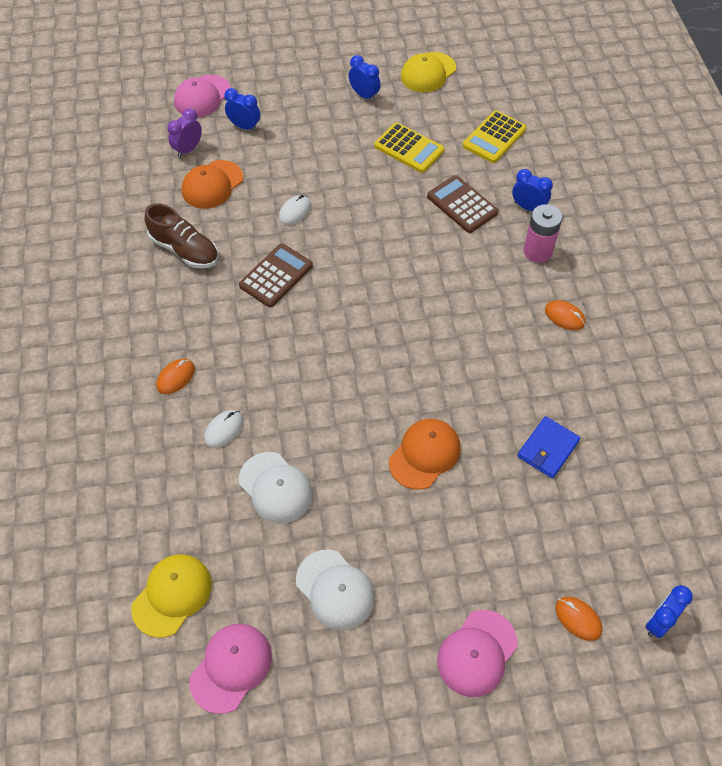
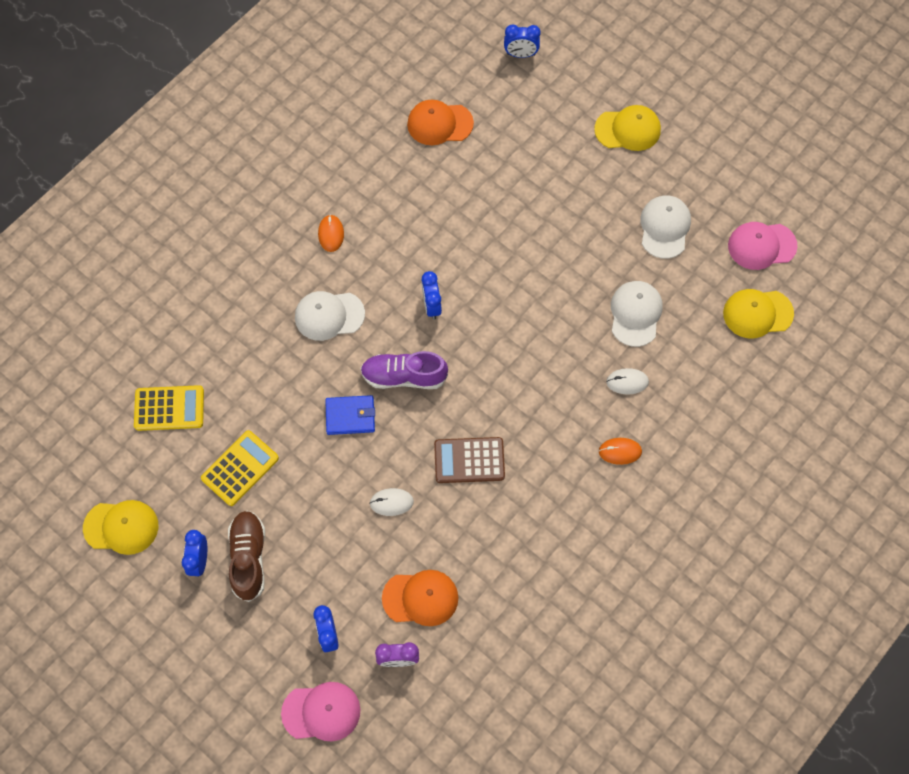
camera: 130 degrees left, 10 degrees up
brown shoe [145,203,218,268] -> brown shoe moved to [228,511,265,602]
yellow calculator [374,122,444,173] -> yellow calculator turned 45 degrees clockwise [201,430,279,506]
orange cap [389,419,461,489] -> orange cap moved to [407,100,474,145]
brown calculator [427,175,498,233] -> none
pink cap [437,610,518,697] -> yellow cap [594,105,661,151]
blue clock [512,169,553,211] -> blue clock moved to [421,271,442,320]
blue wallet [517,416,580,478] -> blue wallet moved to [325,395,375,435]
pink battery [523,204,562,263] -> none
orange mouse [555,596,603,641] -> none
none -> white cap [295,291,365,341]
none -> purple shoe [360,351,448,389]

